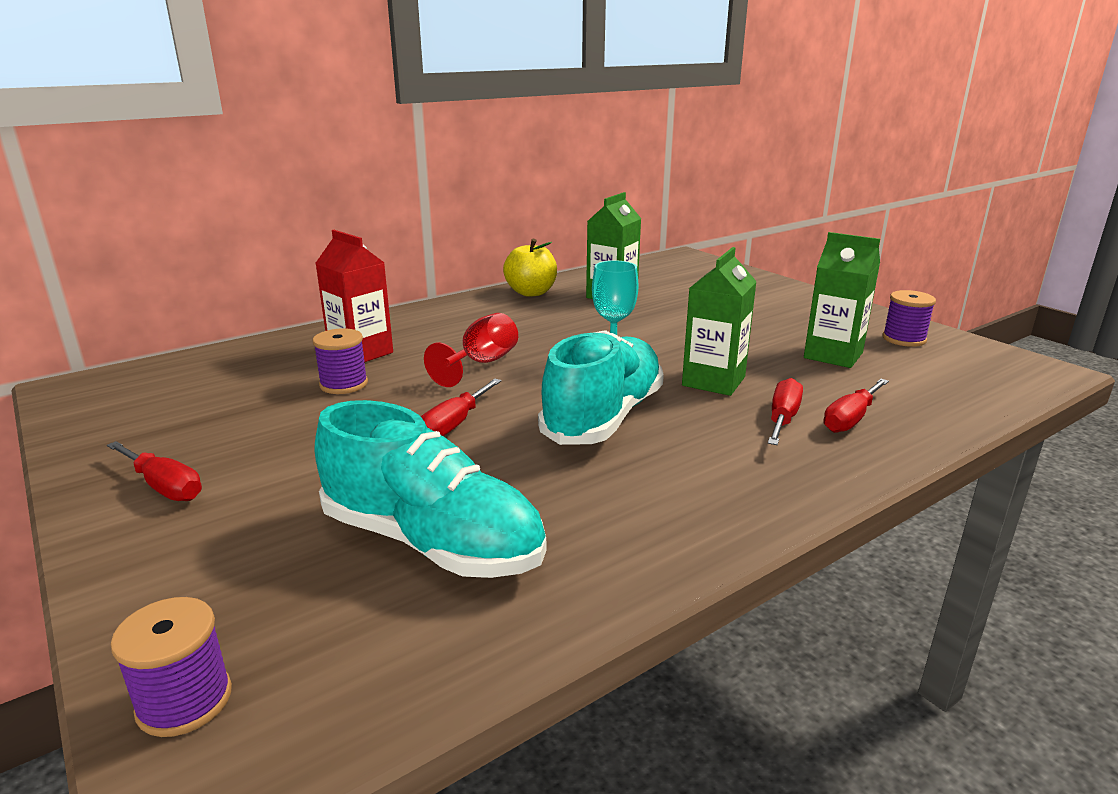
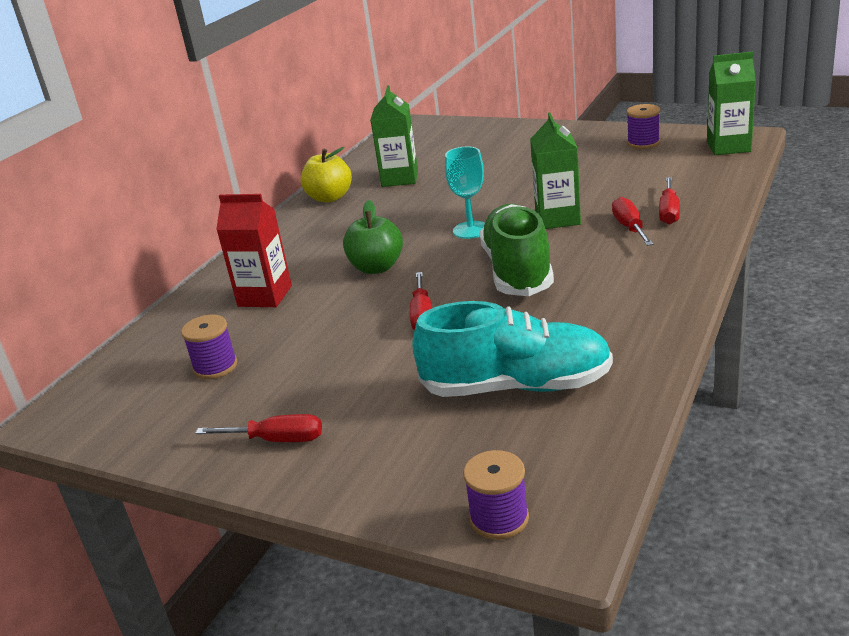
camera: 25 degrees left, 5 degrees up
purple spool [313,328,368,394] -> purple spool moved to [181,315,237,379]
red goblet [424,313,518,387] -> green apple [343,200,403,274]
turquoise shoe [538,330,664,445] -> green shoe [480,204,554,296]
green carton [804,232,880,368] -> green carton moved to [707,52,756,155]

